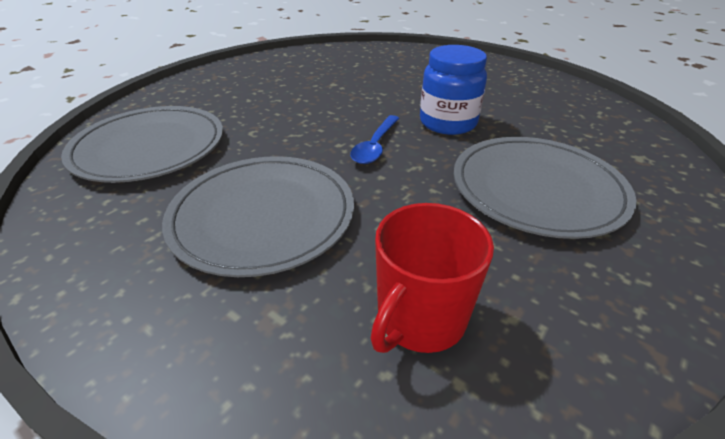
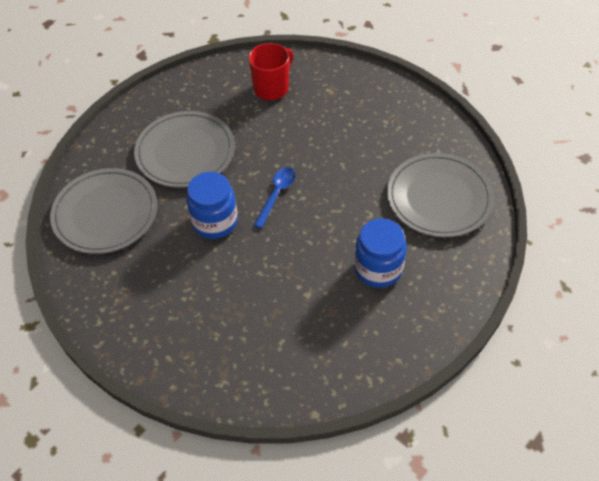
camera: 175 degrees left, 15 degrees up
grey plate [162,156,354,277] -> grey plate moved to [50,168,157,254]
none -> blue jar [355,218,407,288]

